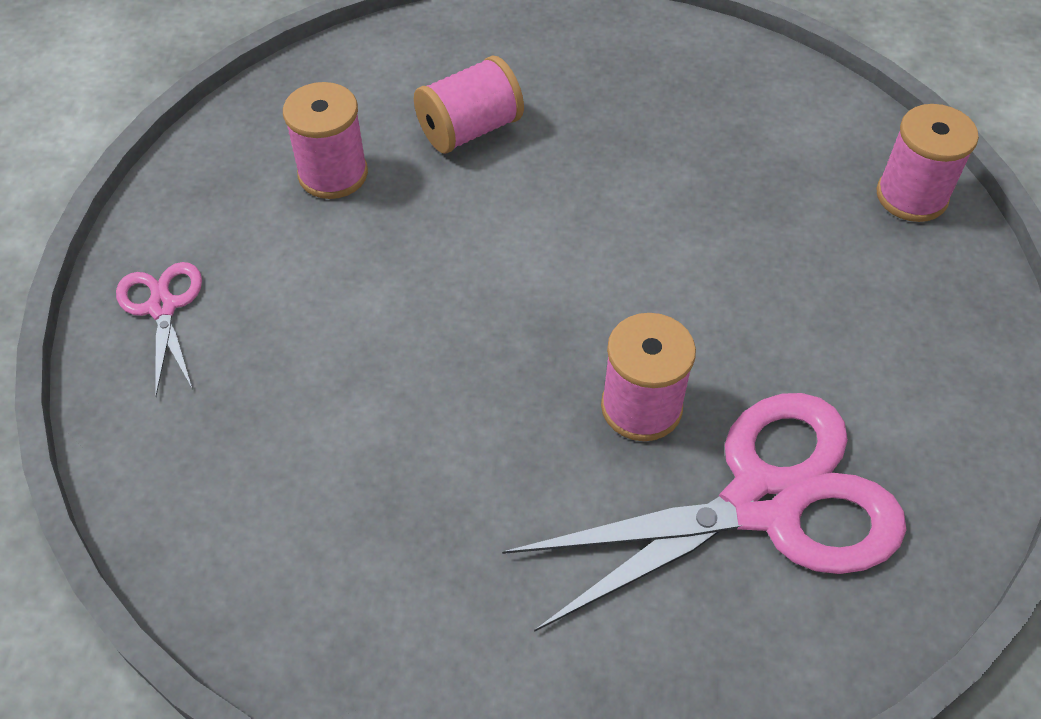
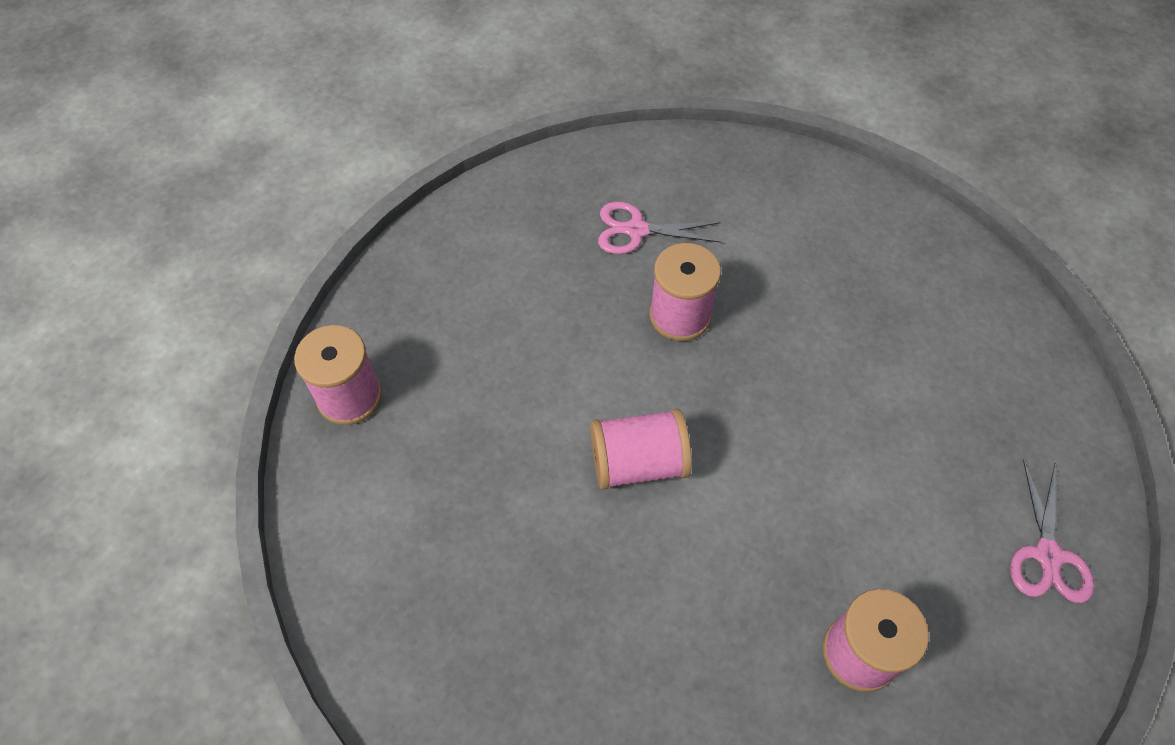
camera: 155 degrees left, 5 degrees up
pink spool [414,56,524,154] -> pink spool moved to [590,408,692,490]
pink scissors [502,393,906,632] -> pink scissors [598,202,721,254], size x0.47

